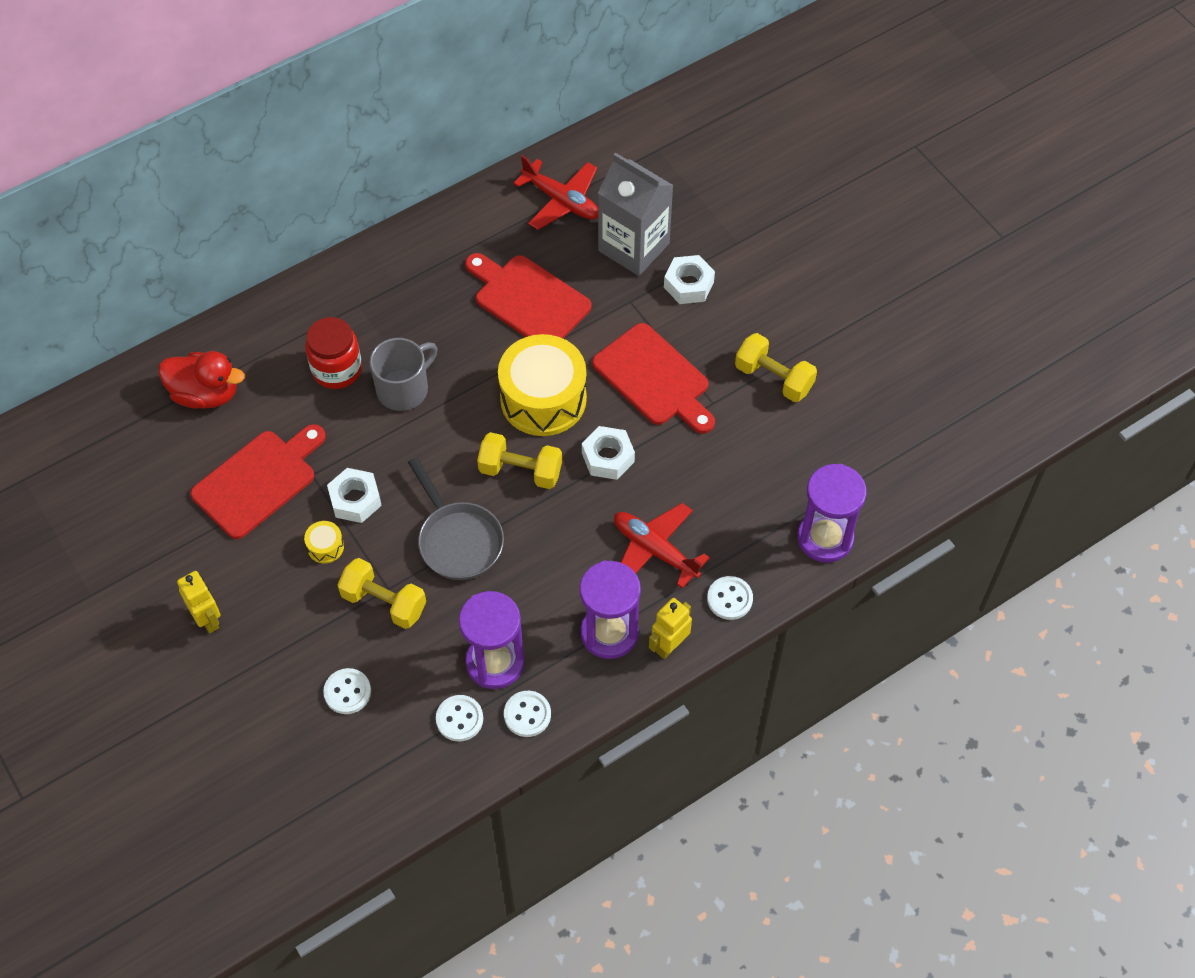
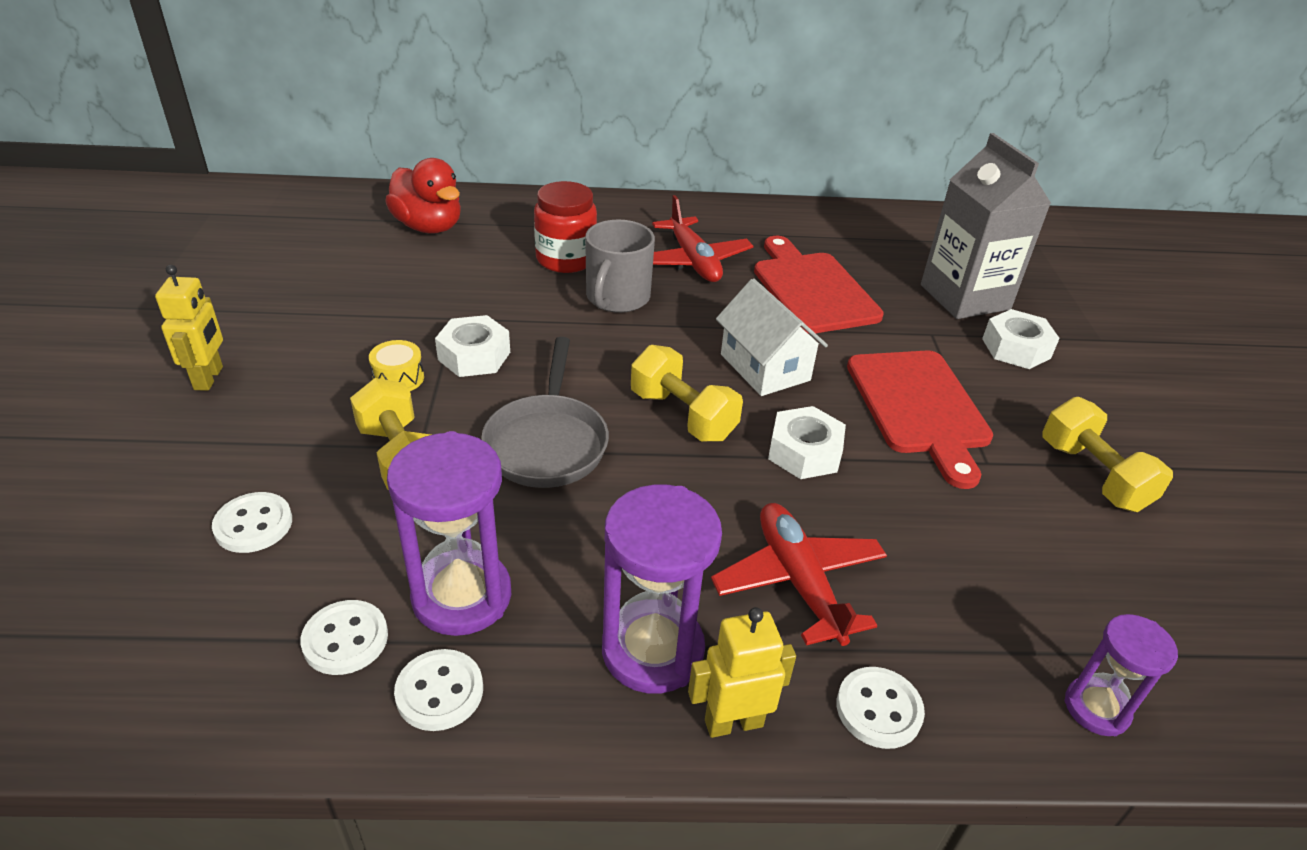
camera: 30 degrees right, 20 degrees down
red cutting board [190,424,326,539] -> none
grey mug [369,338,438,411] -> grey mug turned 120 degrees clockwise [585,220,655,313]
yellow drum [498,334,587,436] -> white house [716,278,828,396]
red plane [513,155,598,230] -> red plane moved to [652,195,753,282]
purple hourglass [797,464,866,563] -> purple hourglass [1065,614,1178,736], size x0.60

